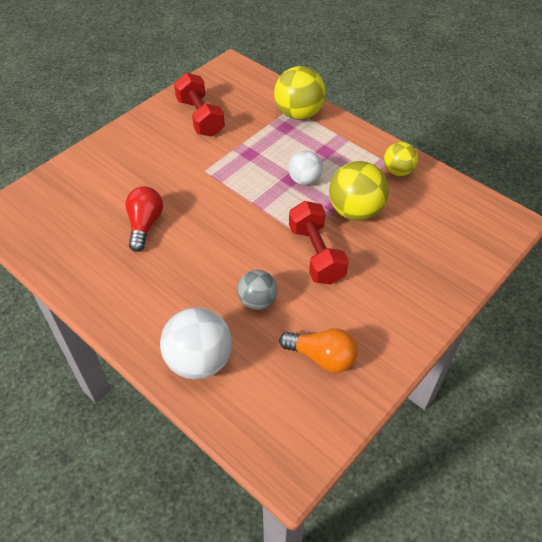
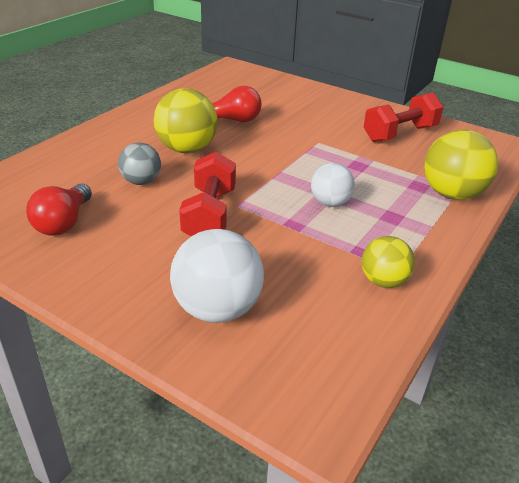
camera: 80 degrees right, 15 degrees down
white ball [160,307,232,380] -> white ball moved to [170,229,264,323]
orange light bulb [279,328,358,373] -> red light bulb [26,184,92,236]
red dumbbell [289,201,349,284] -> red dumbbell turned 60 degrees counterclockwise [179,152,236,236]
yellow ball [329,161,389,221] -> yellow ball moved to [154,89,218,153]

